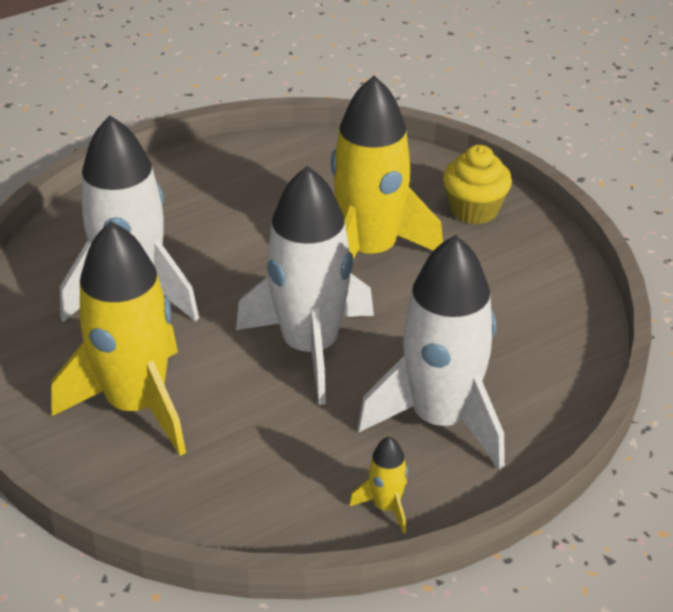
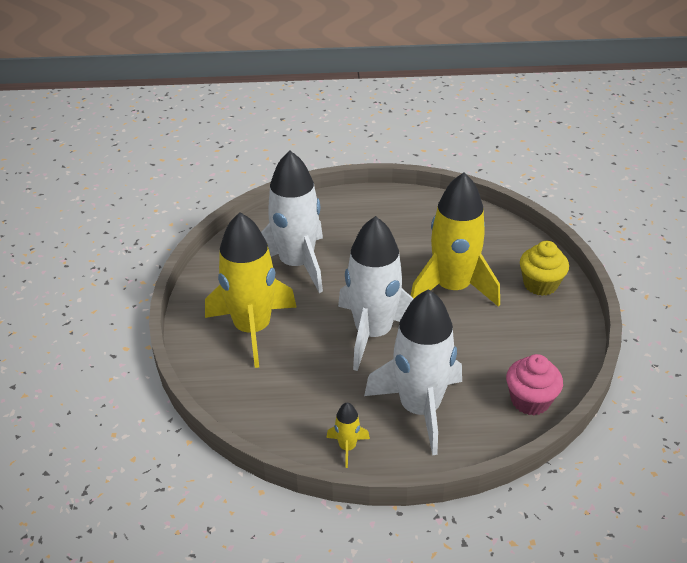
camera: 30 degrees right, 0 degrees up
none -> pink cupcake [506,354,563,415]

